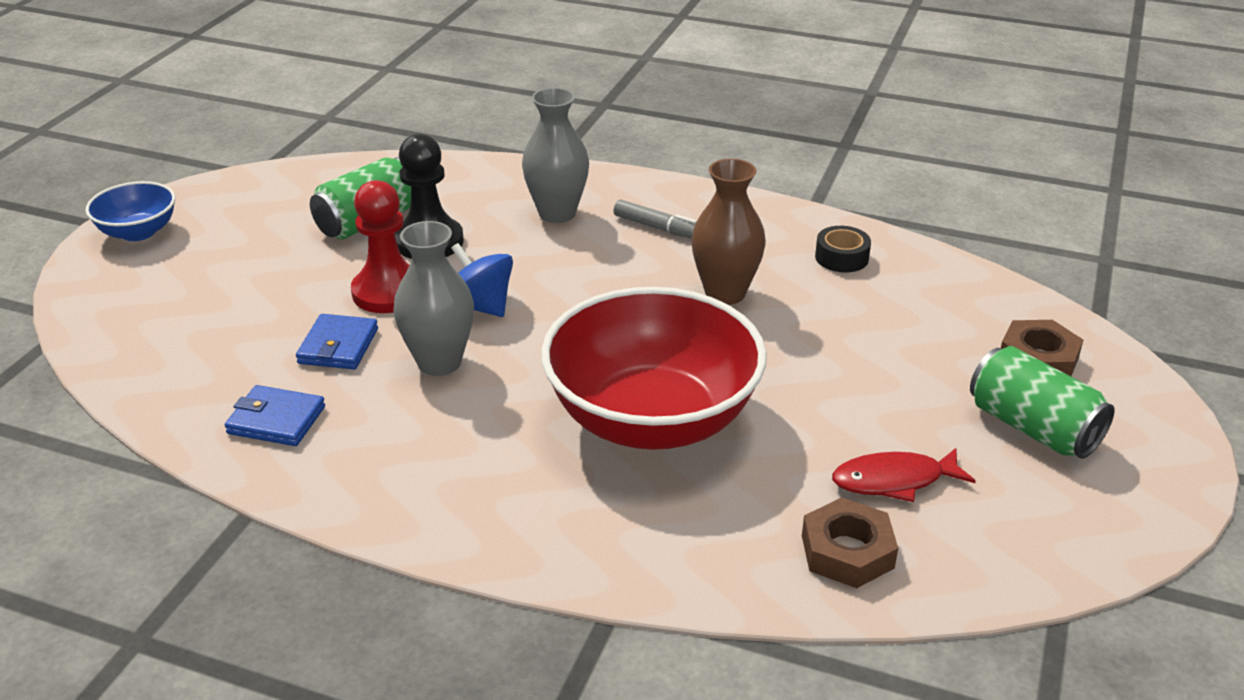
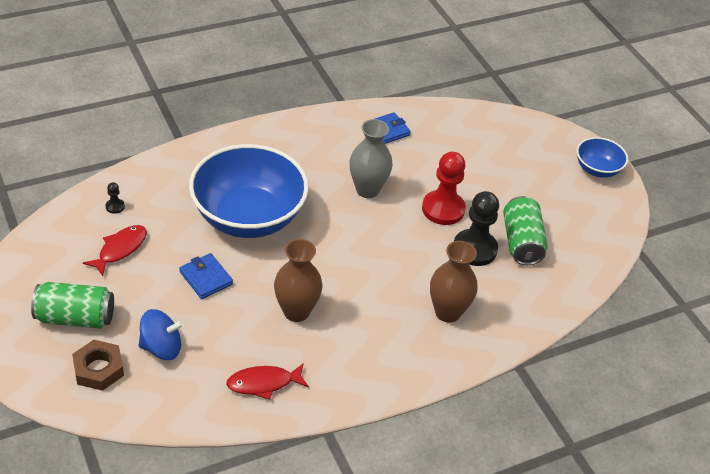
camera: 130 degrees right, 10 degrees up
blue wallet [296,314,378,369] -> blue wallet moved to [179,253,233,299]
blue spinning top [451,243,513,317] -> blue spinning top moved to [139,309,184,360]
grey vase [522,88,589,223] -> brown vase [430,241,478,323]
red bowl [541,287,767,450] -> blue bowl [189,144,309,238]
grey marker [613,199,697,238] -> none
brown nut [802,497,898,588] -> black pawn [106,182,125,214]
black tape [815,226,871,273] -> red fish [226,363,309,400]

